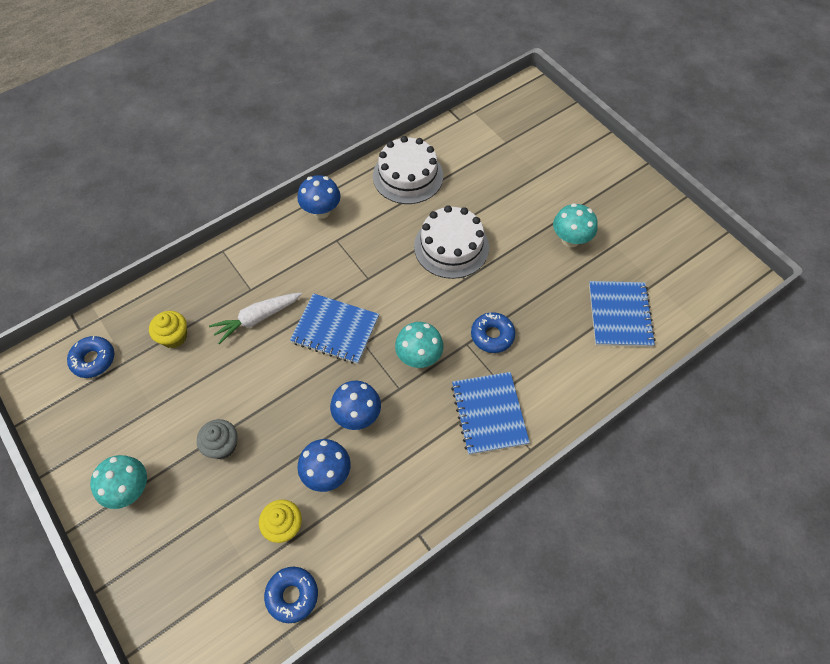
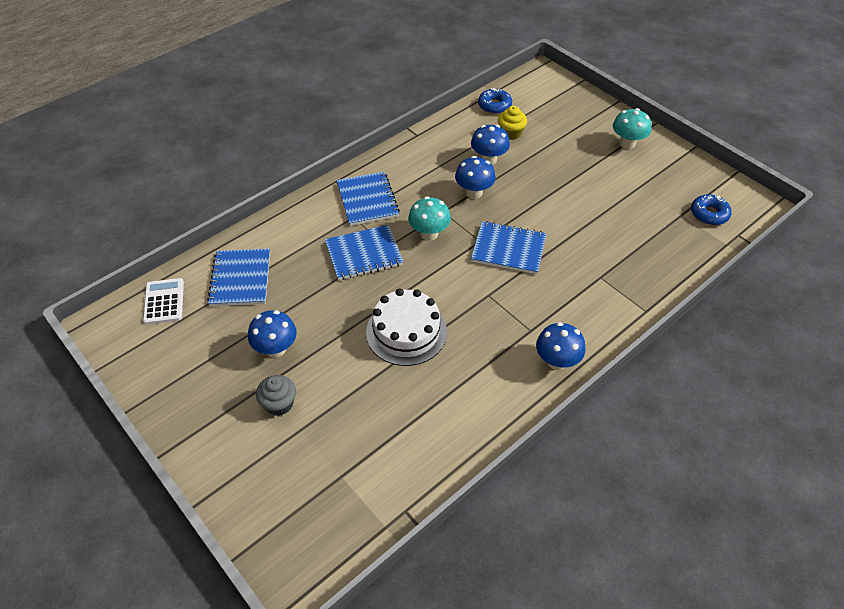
camera: 175 degrees right, 10 degrees down
yellow cupcake [149,311,187,348] -> none
grey cupcake [197,419,237,459] -> grey cupcake moved to [256,375,296,416]
white carrot [209,293,302,344] -> none
white cake [373,136,443,204] -> none
blue donut [471,312,515,353] -> blue notebook [325,225,404,280]
turquoise mushroom [553,203,598,247] -> blue mushroom [248,310,297,357]
none -> white calculator [143,278,184,325]

